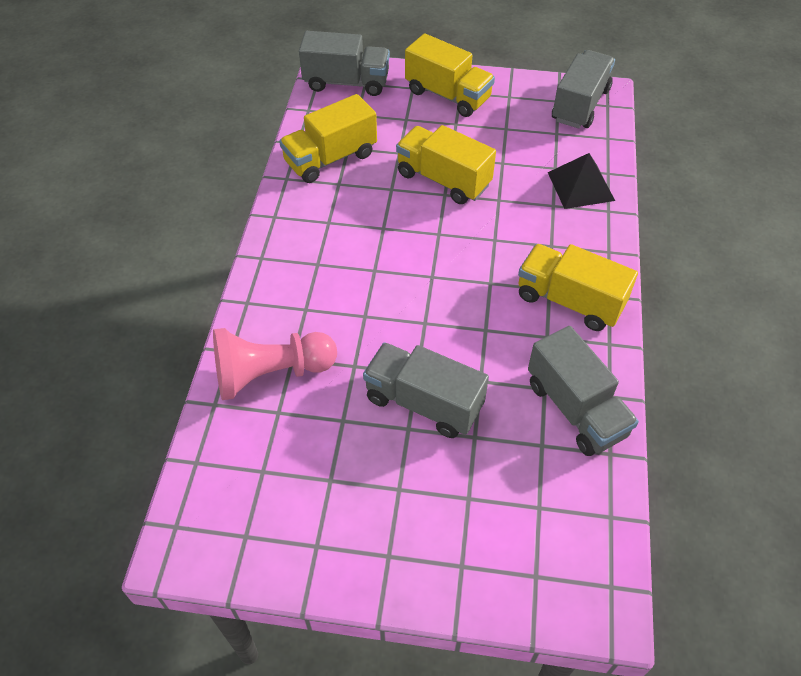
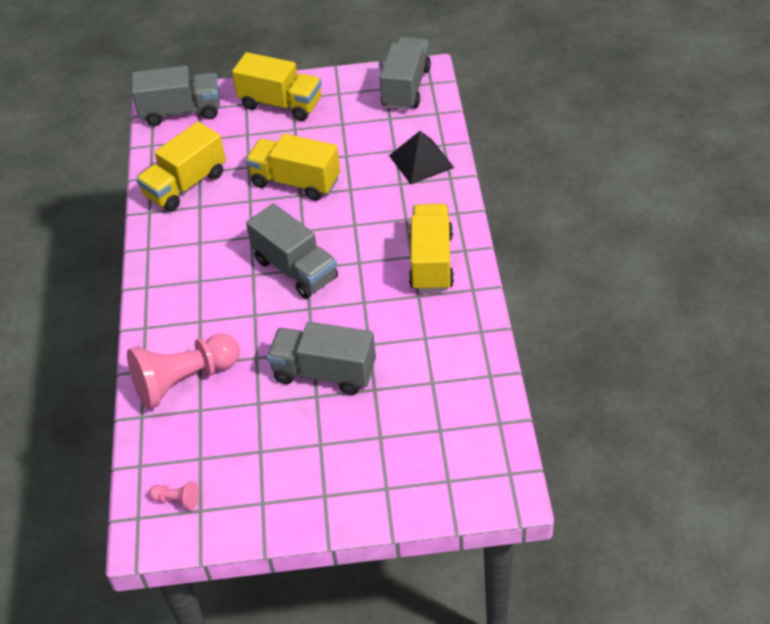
camera: 10 degrees left, 5 degrees down
yellow truck [518,244,638,331] -> yellow truck turned 75 degrees clockwise [409,204,454,292]
grey truck [528,326,639,456] -> grey truck moved to [246,204,338,299]
none -> pink pawn [149,482,199,510]

